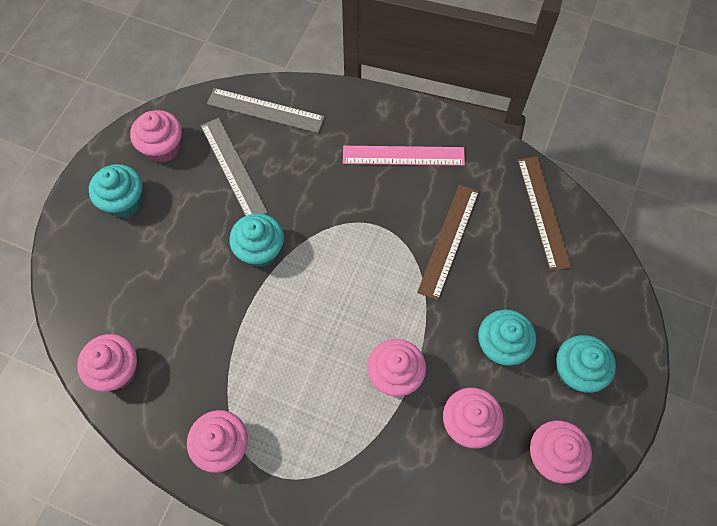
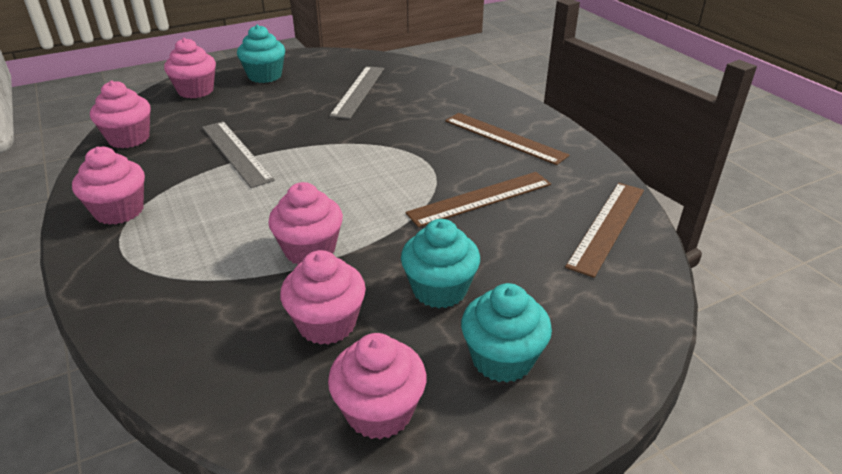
camera: 40 degrees right, 30 degrees down
pink cupcake [130,110,182,163] -> pink cupcake moved to [164,38,216,98]
grey ruler [207,88,325,133] -> grey ruler moved to [202,121,275,188]
turquoise cupcake [229,213,284,267] -> none
pink ruler [343,146,465,166] -> brown ruler [445,113,569,165]

